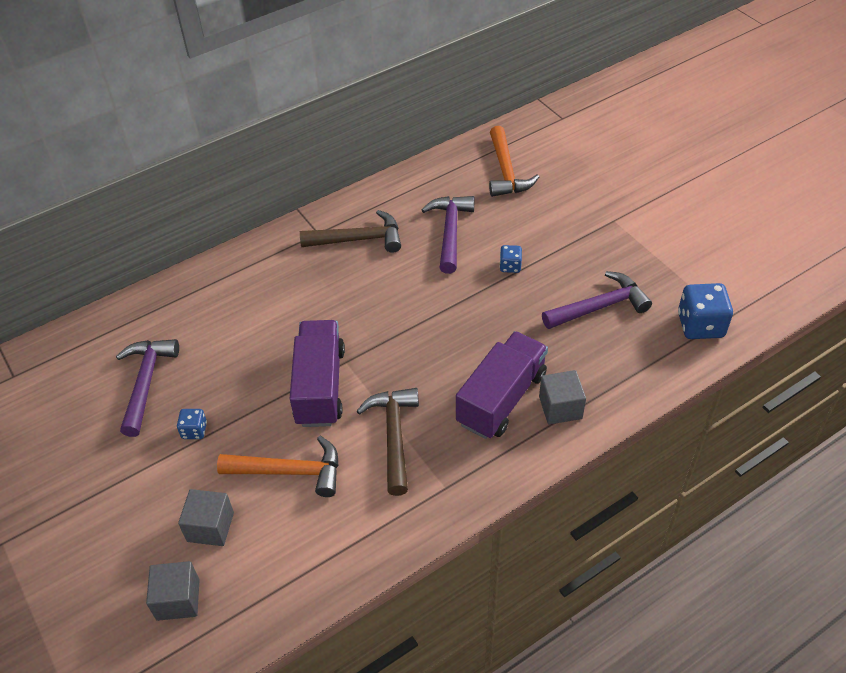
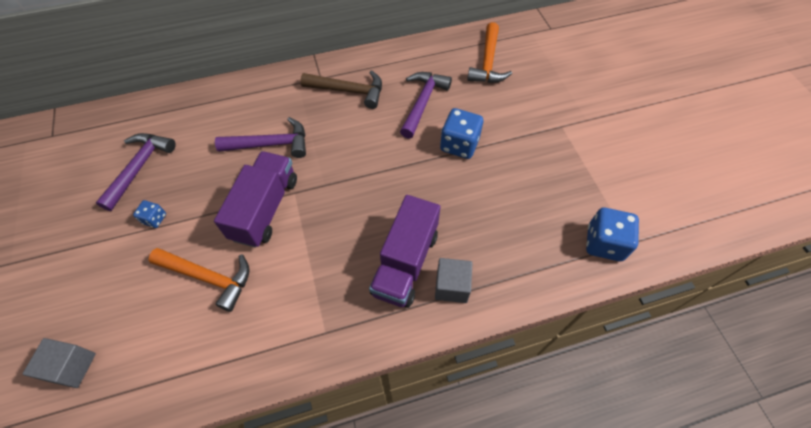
camera: 15 degrees right, 10 degrees up
grey cube [178,489,234,546] -> none
brown hammer [356,388,419,496] -> none
purple truck [456,331,548,439] -> purple truck turned 150 degrees clockwise [369,195,441,308]
blue dice [500,245,522,273] -> blue dice [440,108,483,159], size x1.90
purple hammer [542,271,652,329] -> purple hammer moved to [215,117,306,158]

